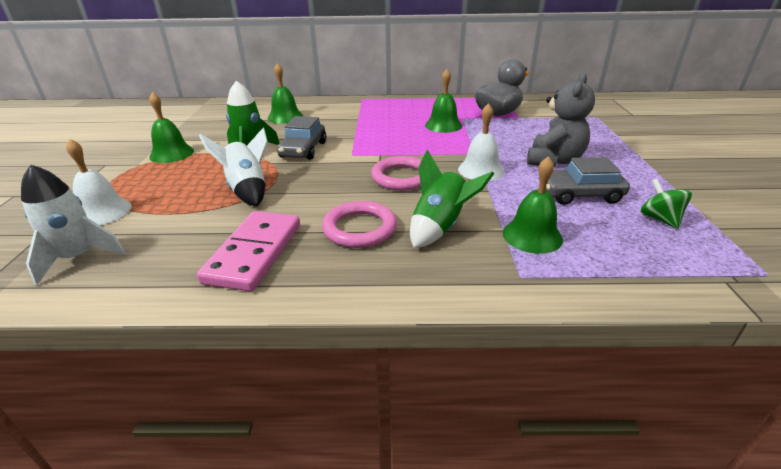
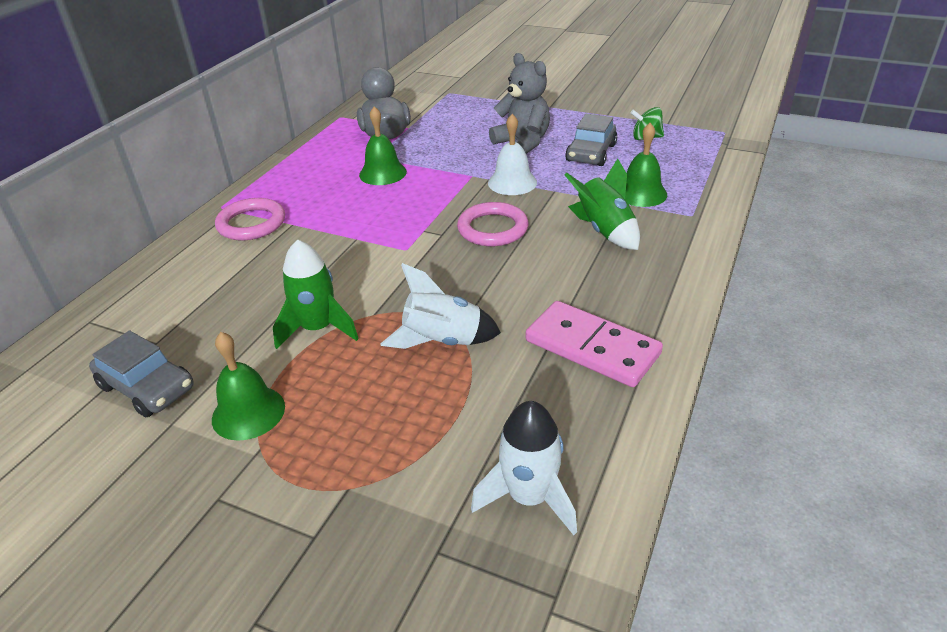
camera: 65 degrees left, 5 degrees up
white bell [66,139,132,225] -> none
green bell [268,63,303,124] -> none
grey car [277,116,327,160] -> grey car moved to [89,331,194,417]
pink ring [322,201,397,248] -> pink ring moved to [215,198,285,240]

